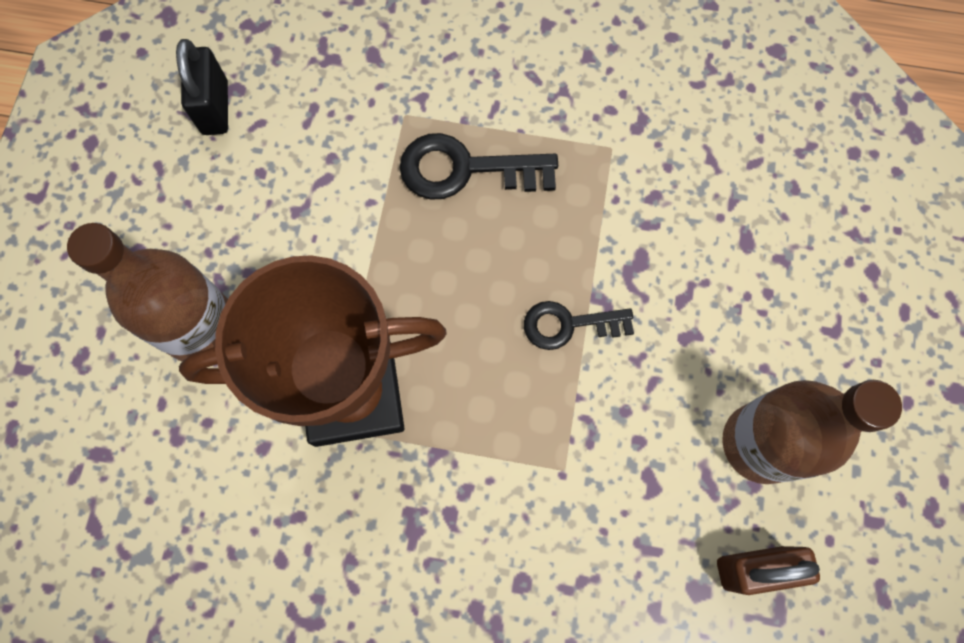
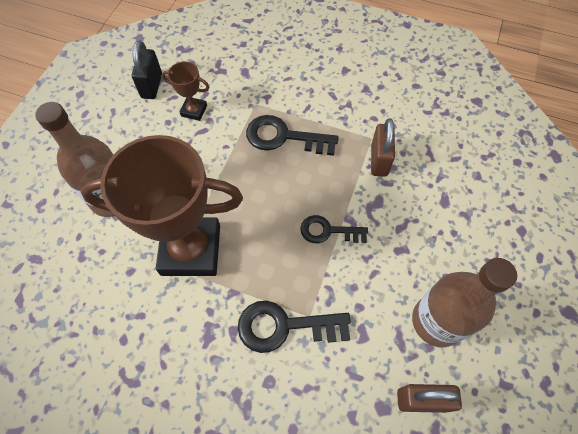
camera: 10 degrees right, 10 degrees down
none -> brown trophy [162,61,209,121]
none -> black key [238,301,351,353]
none -> brown padlock [371,118,395,177]

